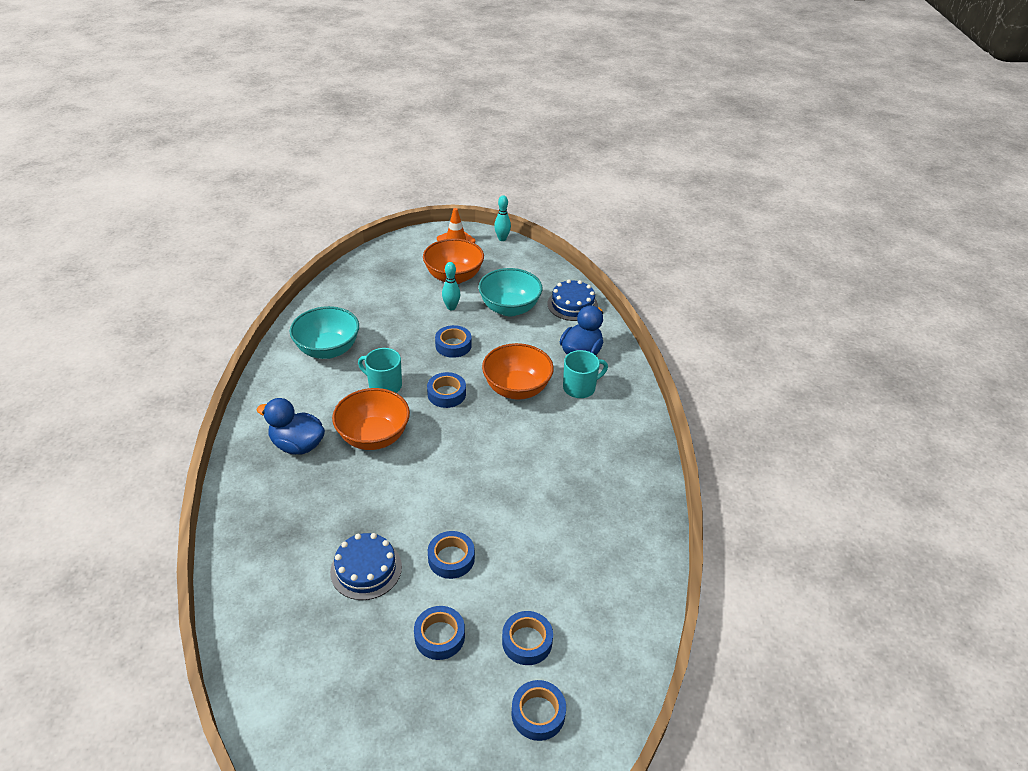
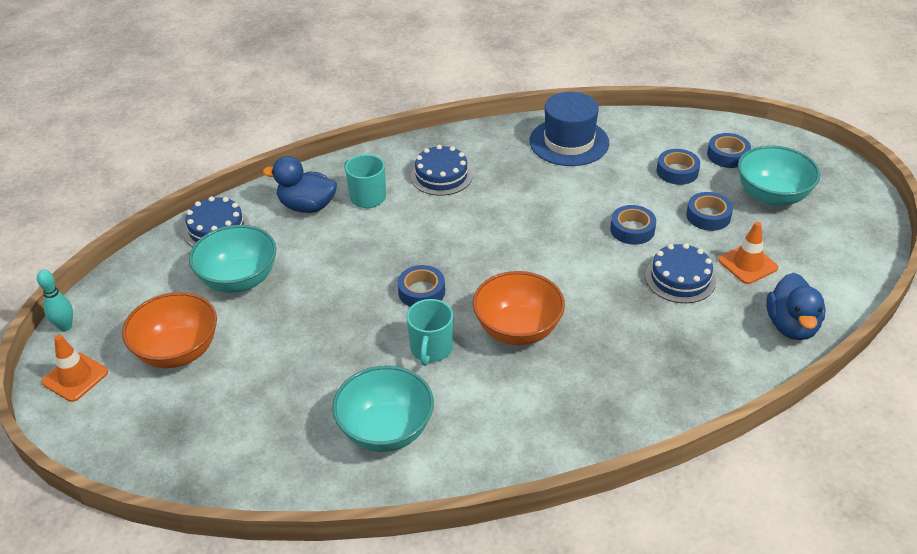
camera: 105 degrees left, 0 degrees up
blue duck [257,398,325,455] -> blue duck moved to [766,273,826,340]
blue tape [435,325,472,358] -> none
turquoise bowling pin [442,262,460,310] -> none
orange bowl [482,343,554,400] -> none
none -> blue cake [411,145,472,196]
none -> blue hat [529,92,609,166]
none -> orange traffic cone [718,222,778,284]
none -> turquoise bowl [738,145,820,206]

